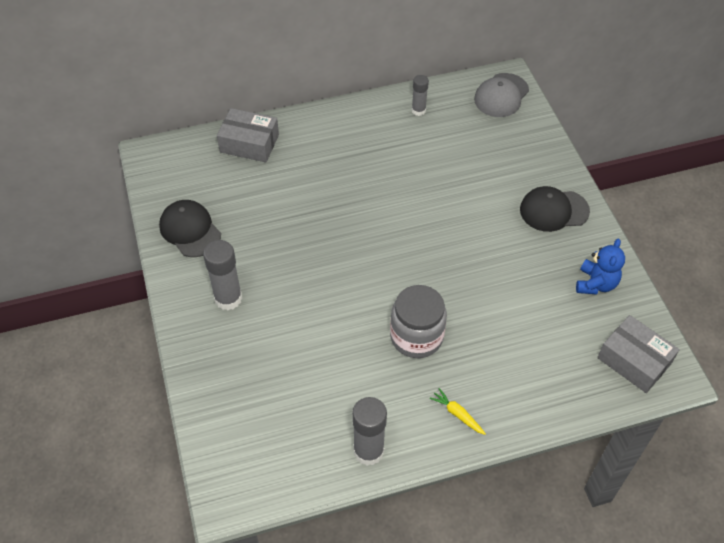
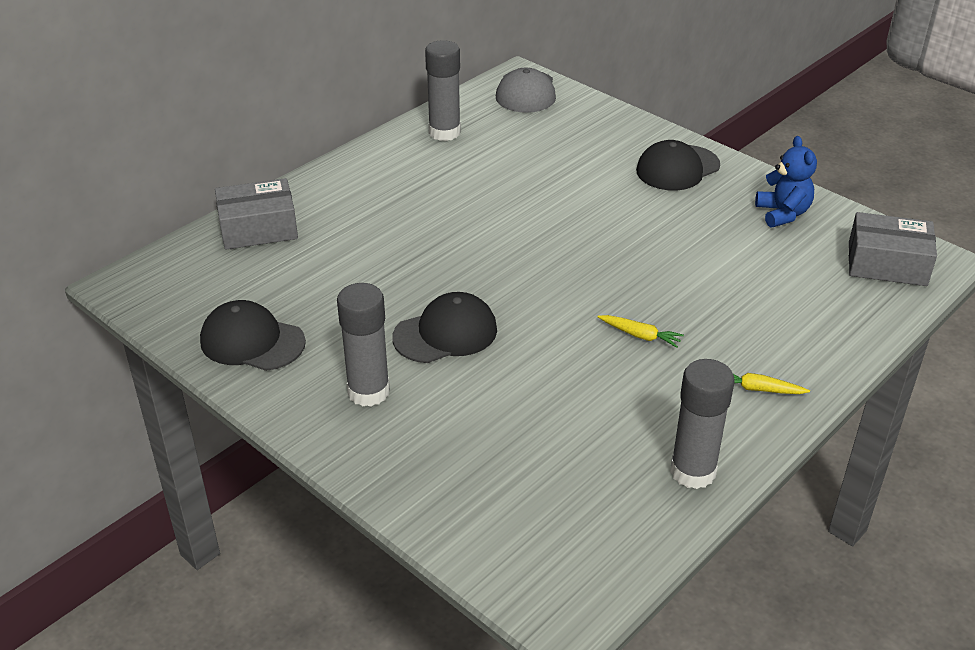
camera: 30 degrees left, 15 degrees down
grey jar [390,285,447,358] -> yellow carrot [598,315,684,348]
grey glue stick [412,75,429,116] -> grey glue stick [425,40,461,141], size x1.66
none -> black cap [392,292,497,363]

